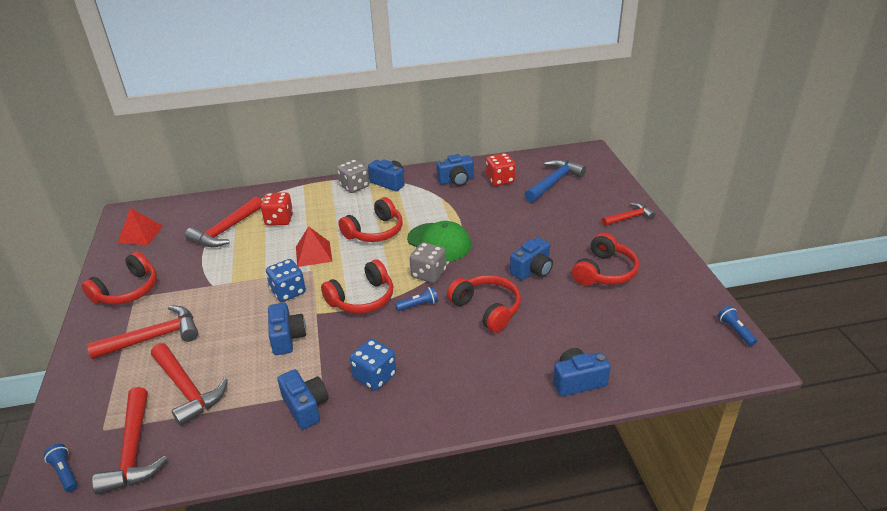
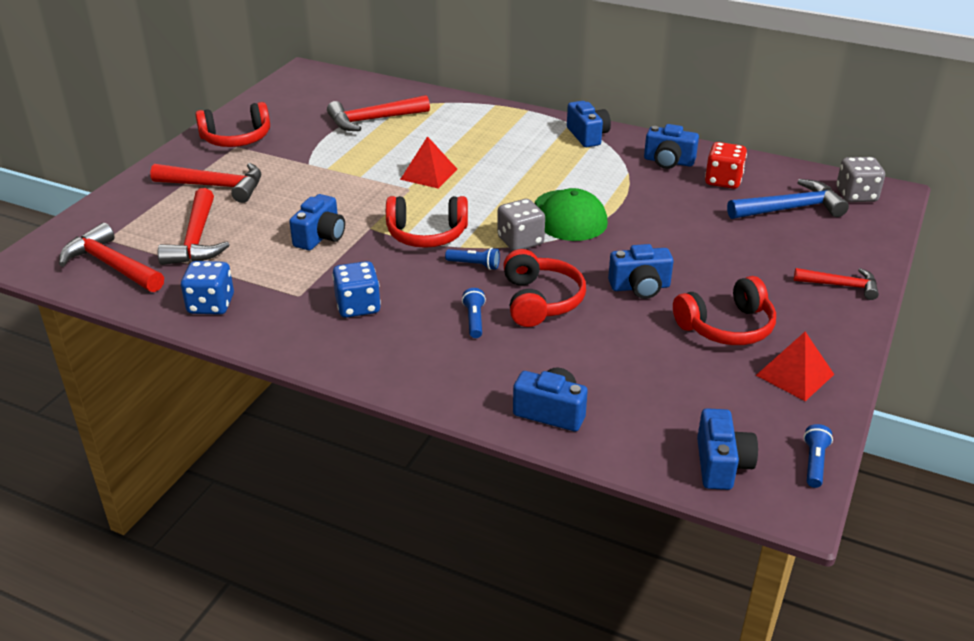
camera: 35 degrees right, 0 degrees up
blue flashlight [44,444,78,492] -> blue flashlight moved to [462,288,486,338]
red hammer [92,387,168,495] -> red hammer turned 105 degrees clockwise [59,223,164,292]
red pyramid [117,208,163,245] -> red pyramid moved to [756,332,834,401]
red dice [261,192,293,226] -> none
blue dice [266,259,306,302] -> blue dice moved to [181,261,234,315]
blue camera [277,369,328,429] -> blue camera moved to [697,408,758,490]
grey dice [337,159,369,193] -> grey dice moved to [836,157,885,202]
red headphones [338,197,403,242] -> none

